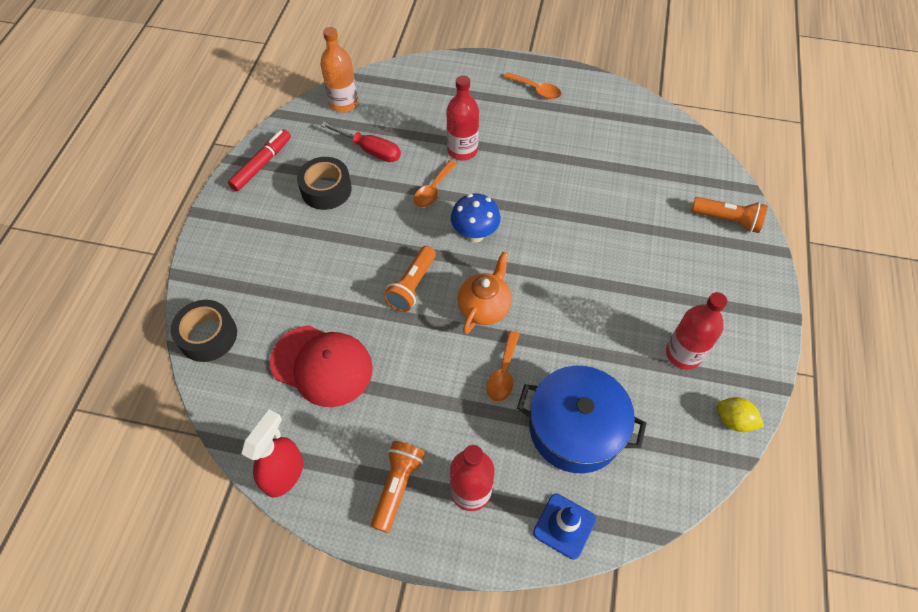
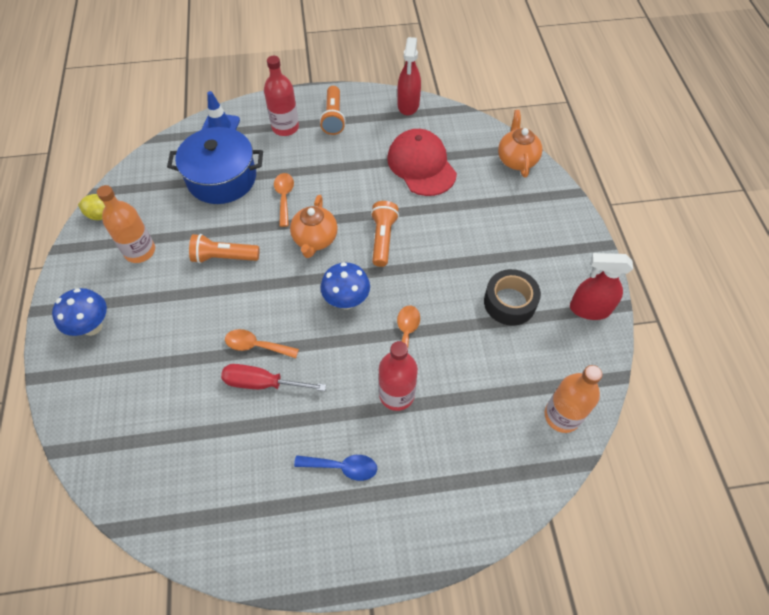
camera: 160 degrees right, 0 degrees up
black tape [171,300,237,362] -> orange teapot [498,110,543,177]
red marker [228,129,291,191] -> red spray bottle [570,253,633,320]
red cap [270,325,373,407] -> red cap turned 60 degrees clockwise [387,129,457,196]
red screwdriver [320,122,401,162] -> red screwdriver moved to [221,364,326,391]
orange spoon [503,72,561,99] -> orange spoon moved to [225,329,299,358]
red bottle [666,292,727,370] -> orange bottle [97,185,155,263]
orange flashlight [691,197,768,233] -> orange flashlight moved to [189,234,260,263]
none -> blue mushroom [52,288,107,336]
none -> blue spoon [294,455,377,481]

